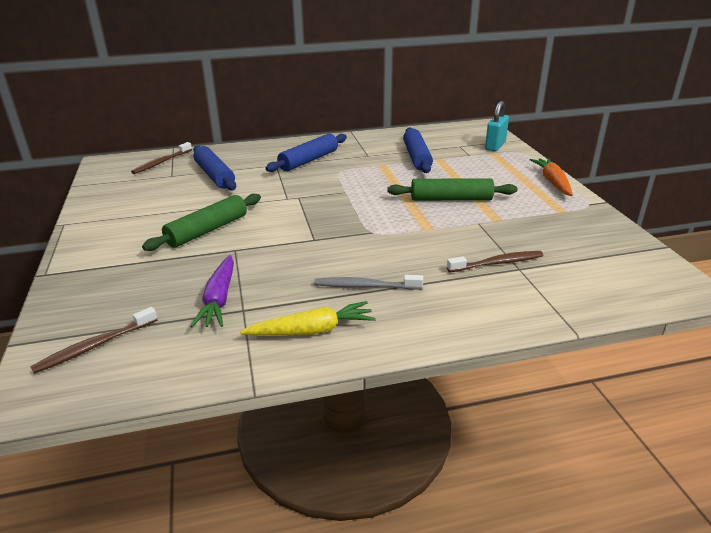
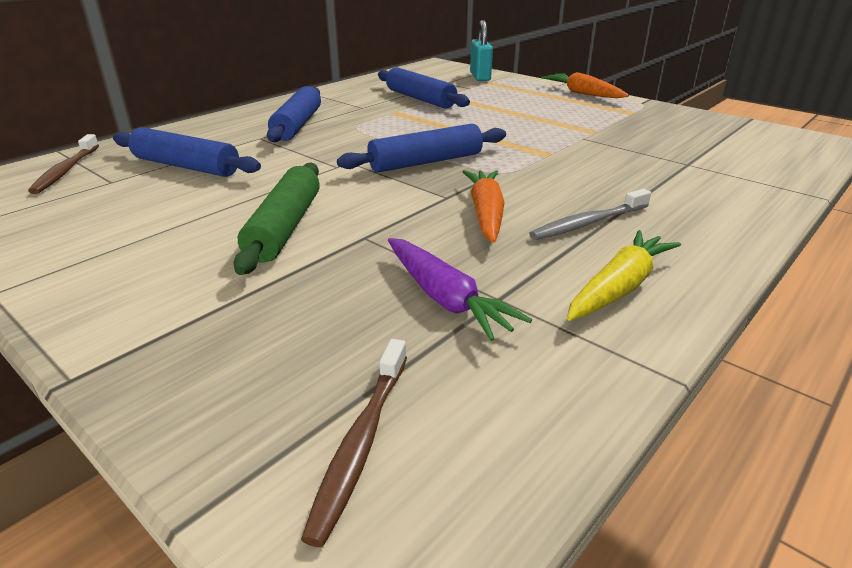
camera: 35 degrees left, 0 degrees up
green rolling pin [387,178,517,201] -> none
brown toothbrush [447,251,543,272] -> none
none -> blue rolling pin [337,124,506,173]
none -> orange carrot [463,170,505,243]

